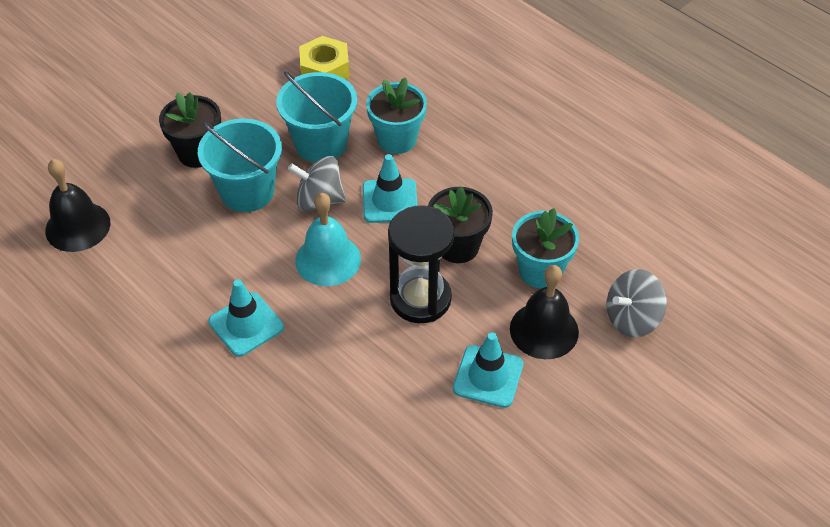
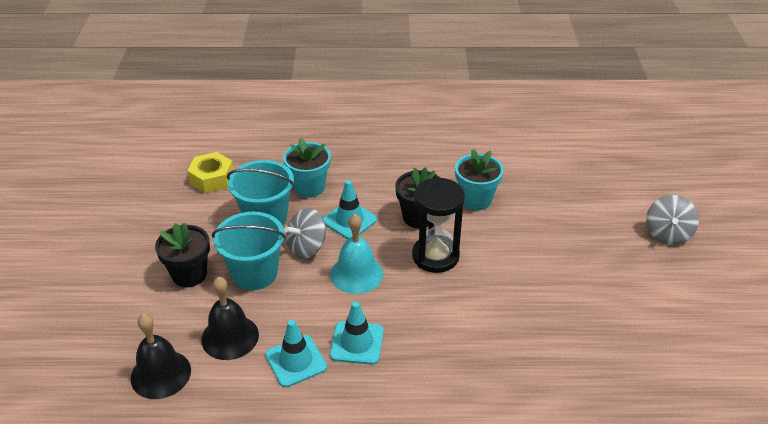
camera: 45 degrees left, 10 degrees down
turquoise traffic cone [453,332,523,408] -> turquoise traffic cone moved to [265,320,327,387]
black bell [510,265,579,359] -> black bell moved to [201,277,259,360]
grey spinning top [607,269,667,337] -> grey spinning top moved to [646,195,699,245]

